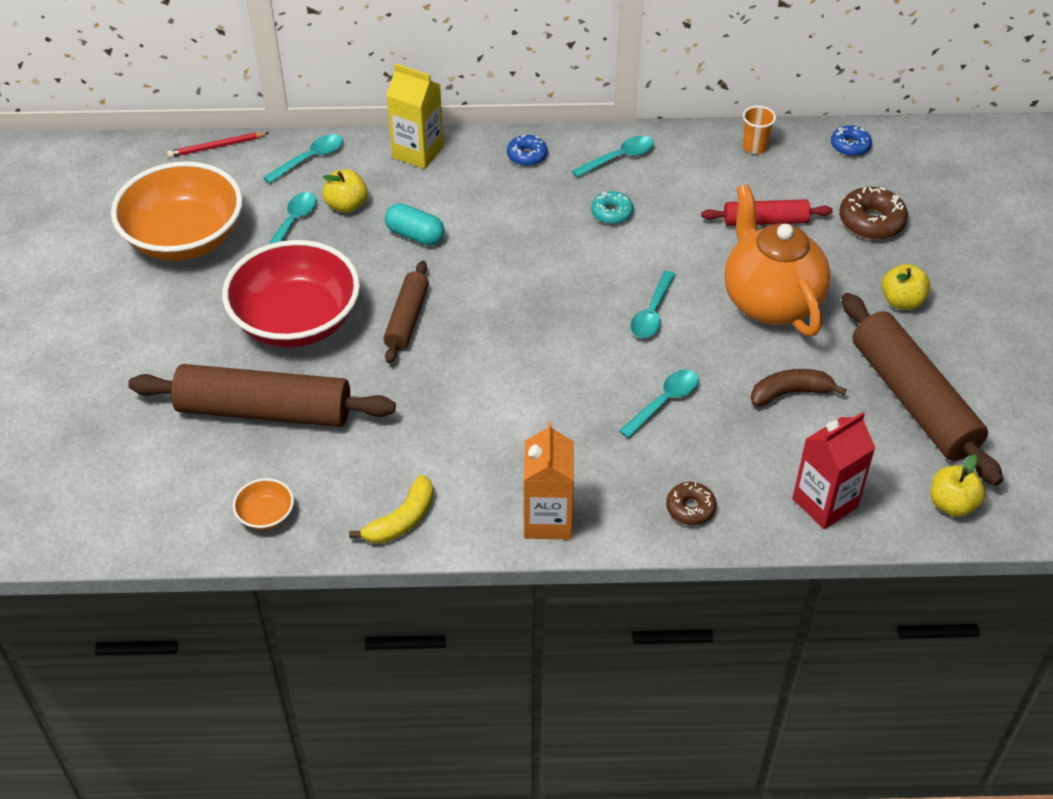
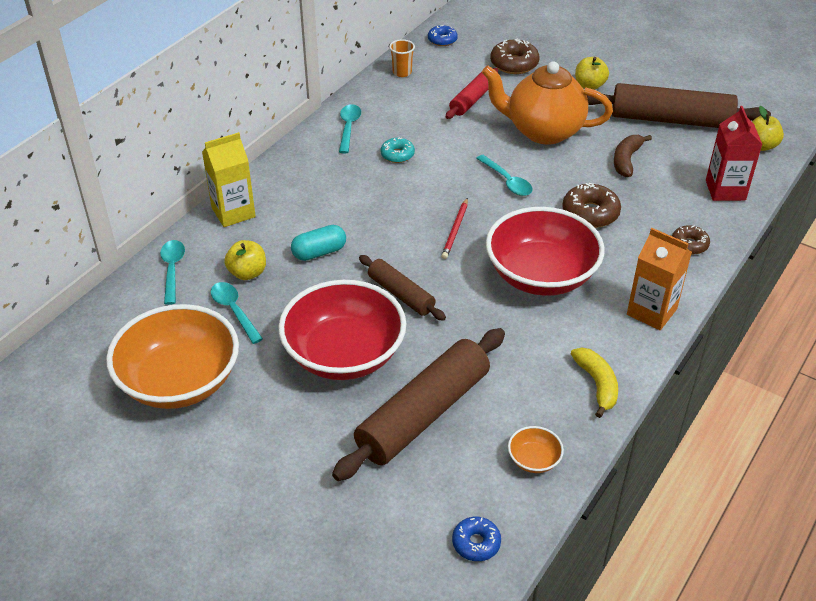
camera: 55 degrees left, 5 degrees down
red pencil [167,132,269,158] -> red pencil moved to [441,198,468,259]
blue donut [507,135,548,166] -> blue donut moved to [452,517,501,561]
turquoise spoon [619,370,699,438] -> brown donut [562,183,621,228]
none -> red bowl [486,207,605,296]

